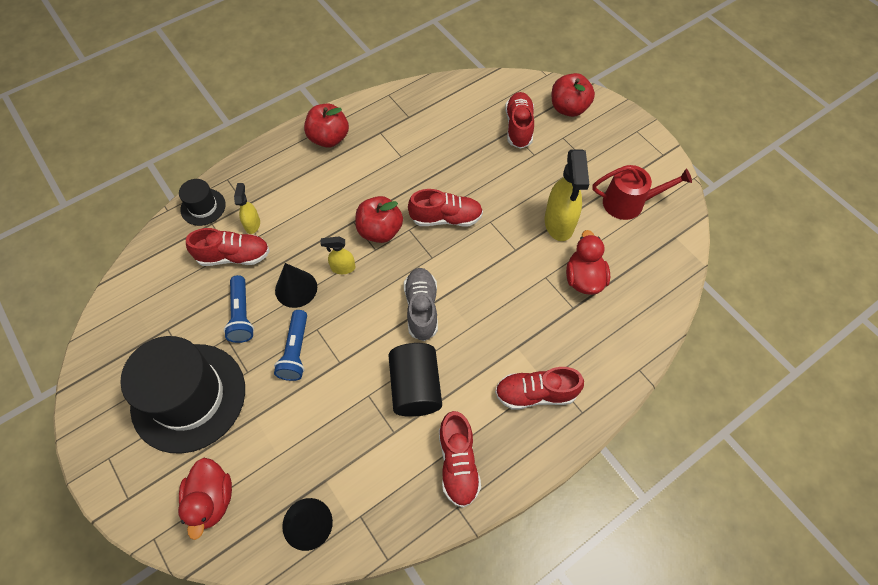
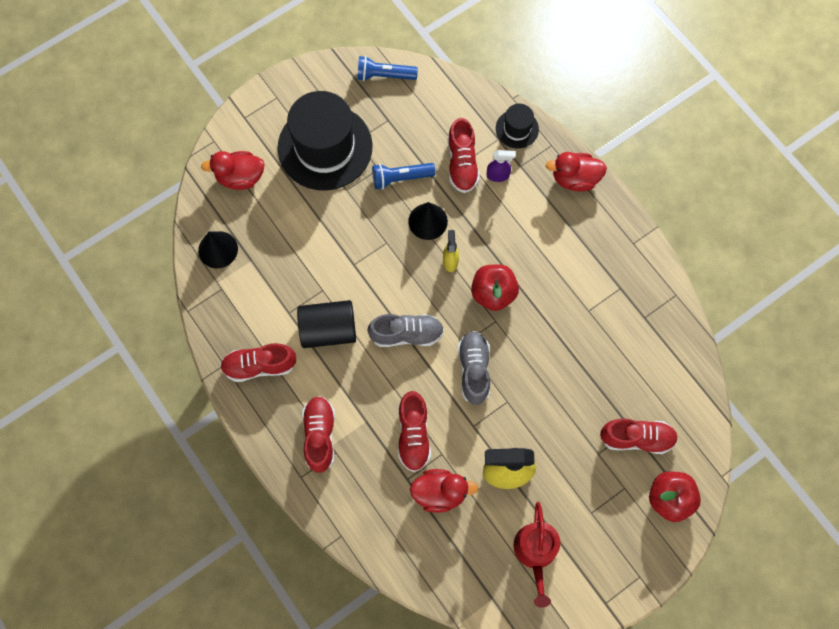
camera: 90 degrees right, 10 degrees up
yellow spray bottle [234,183,260,234] -> purple spray bottle [487,150,515,182]
blue flashlight [274,310,307,381] -> blue flashlight moved to [357,56,418,81]
red apple [304,103,349,148] -> none
red shoe [408,189,483,227] -> red shoe moved to [398,391,431,472]
none -> grey shoe [458,331,490,405]
none -> red duck [546,152,607,191]

